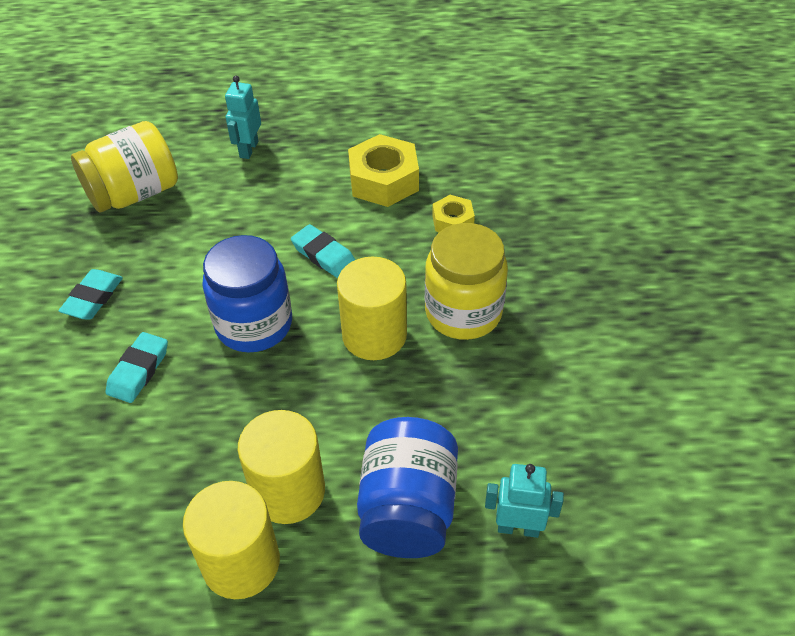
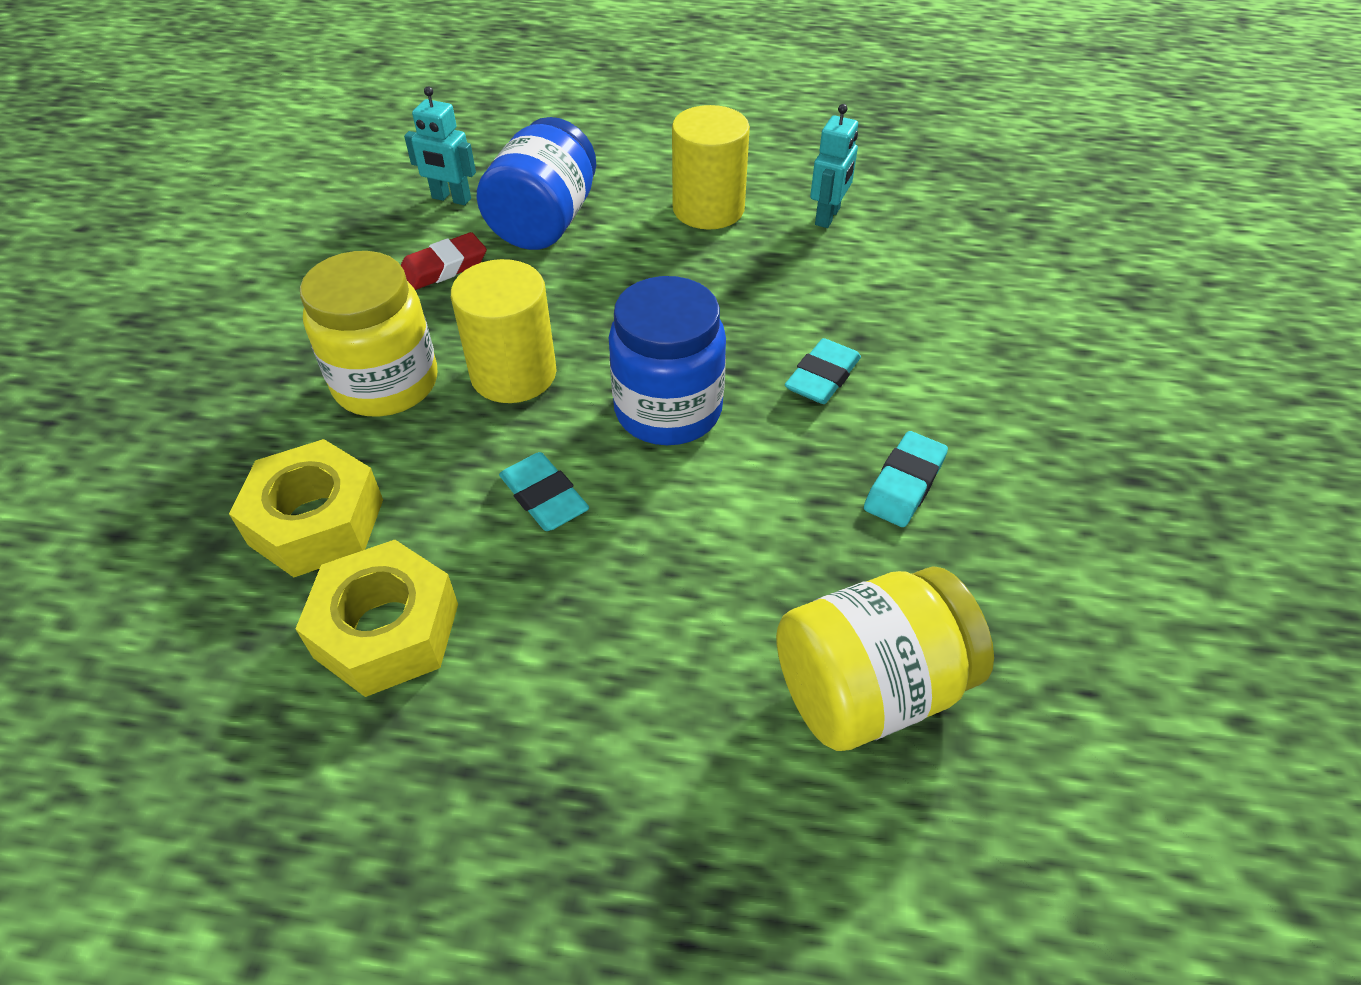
camera: 170 degrees left, 0 degrees up
turquoise robot [225,76,261,159] -> turquoise robot moved to [810,104,858,228]
yellow cylinder [238,410,325,524] -> none
yellow nut [432,195,475,232] -> yellow nut [229,439,383,577], size x1.79
none -> red eraser [401,232,487,290]

